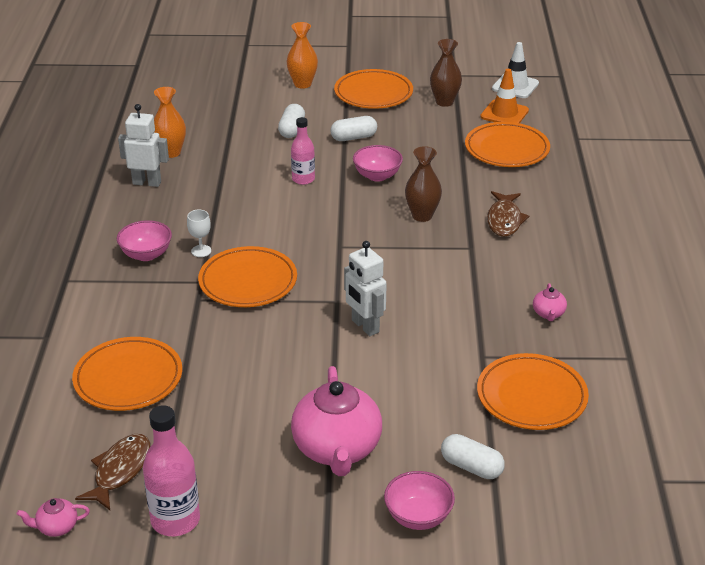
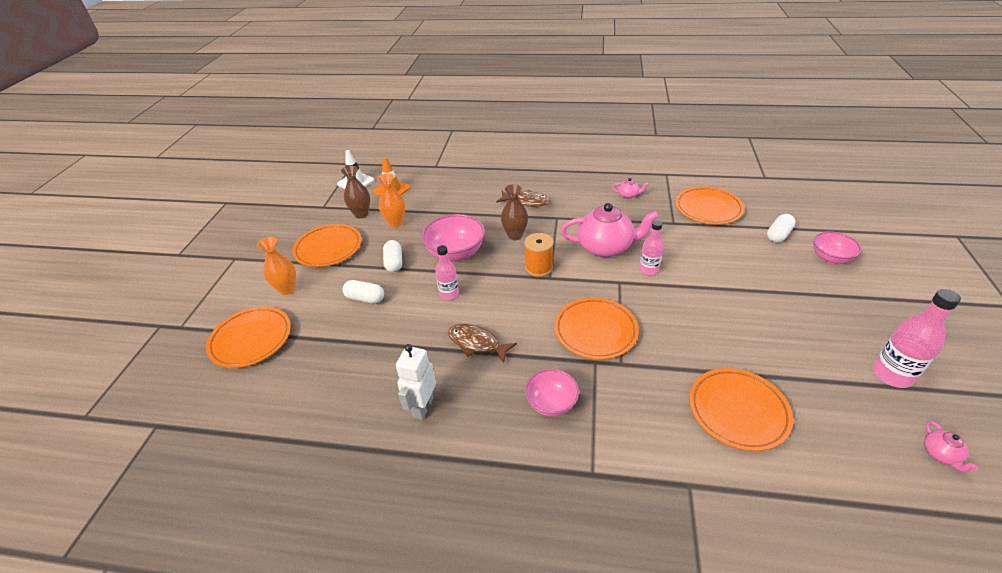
camera: 80 degrees left, 5 degrees up
brown fish [75,434,150,510] -> brown fish moved to [448,324,517,363]
orange vase [154,87,186,158] -> orange vase moved to [377,173,405,227]
white goblet [187,210,211,257] -> none
pink teapot [291,366,382,476] -> pink teapot moved to [561,203,659,257]
white robot [344,241,387,336] -> pink bottle [639,220,664,275]
pink bowl [353,145,403,182] -> pink bowl [421,214,485,262], size x1.57
orange plate [465,122,550,167] -> orange plate moved to [206,307,291,368]
none -> orange spool [524,233,554,277]

